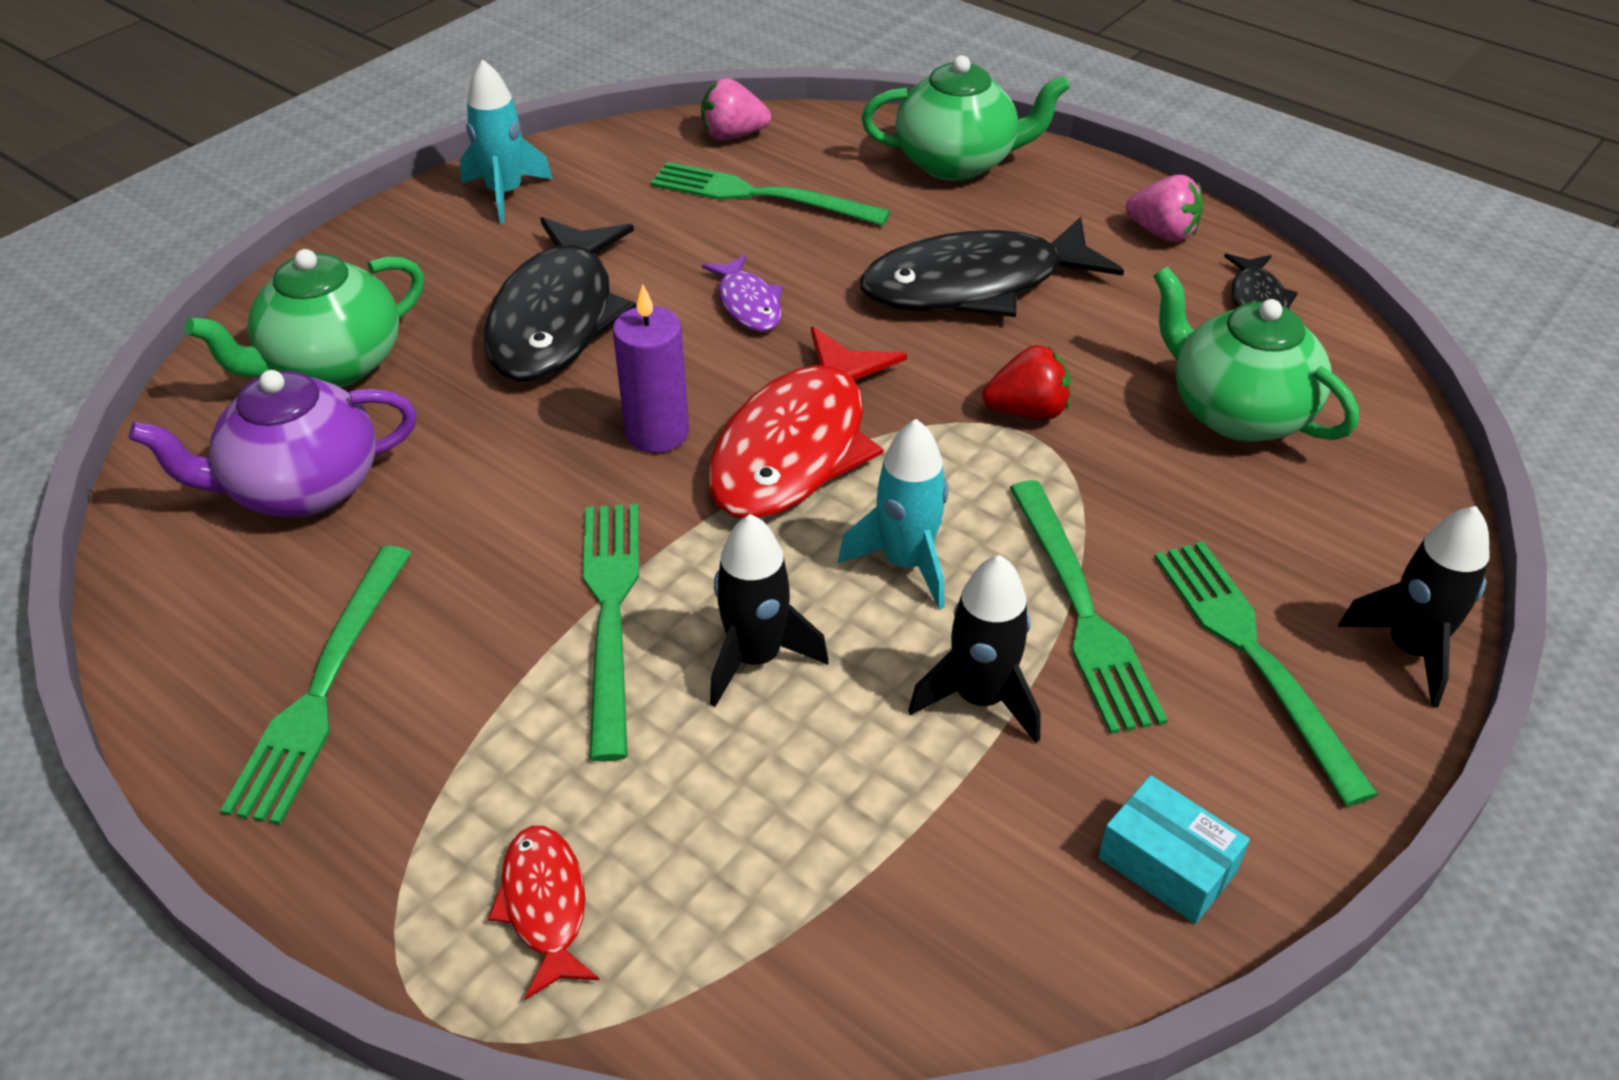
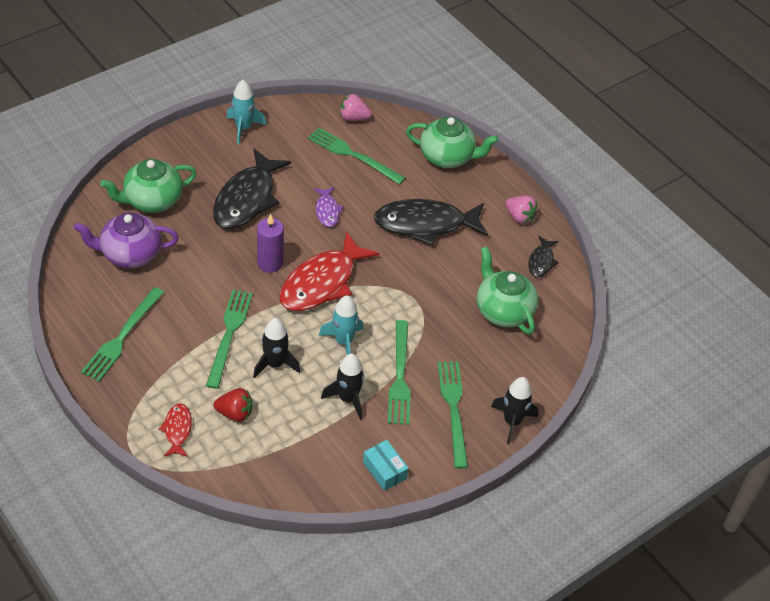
camera: 10 degrees right, 5 degrees up
red strawberry [982,345,1071,420] -> red strawberry moved to [214,388,252,422]

